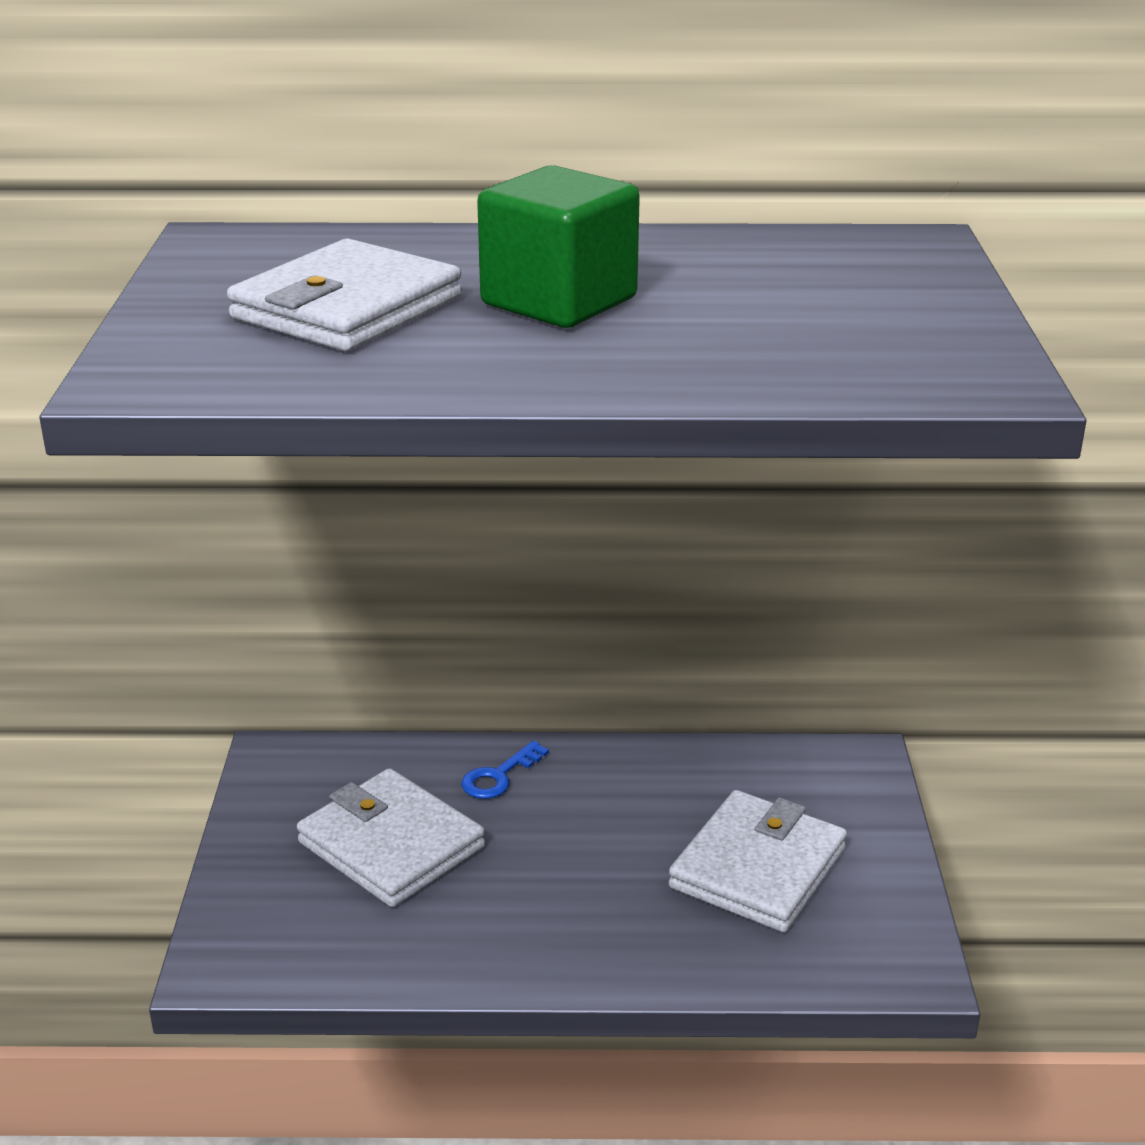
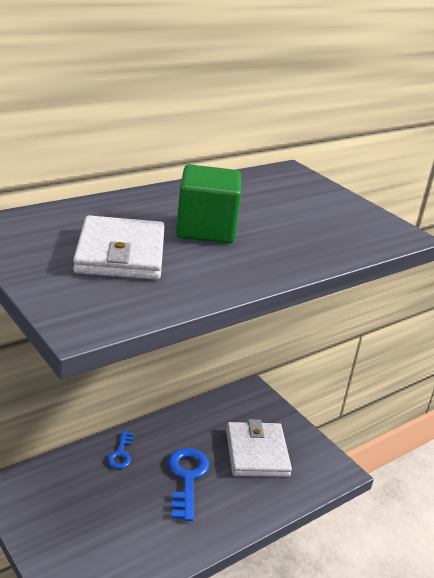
camera: 40 degrees left, 0 degrees up
white wallet [297,768,485,907] -> none
none -> blue key [168,448,209,521]

